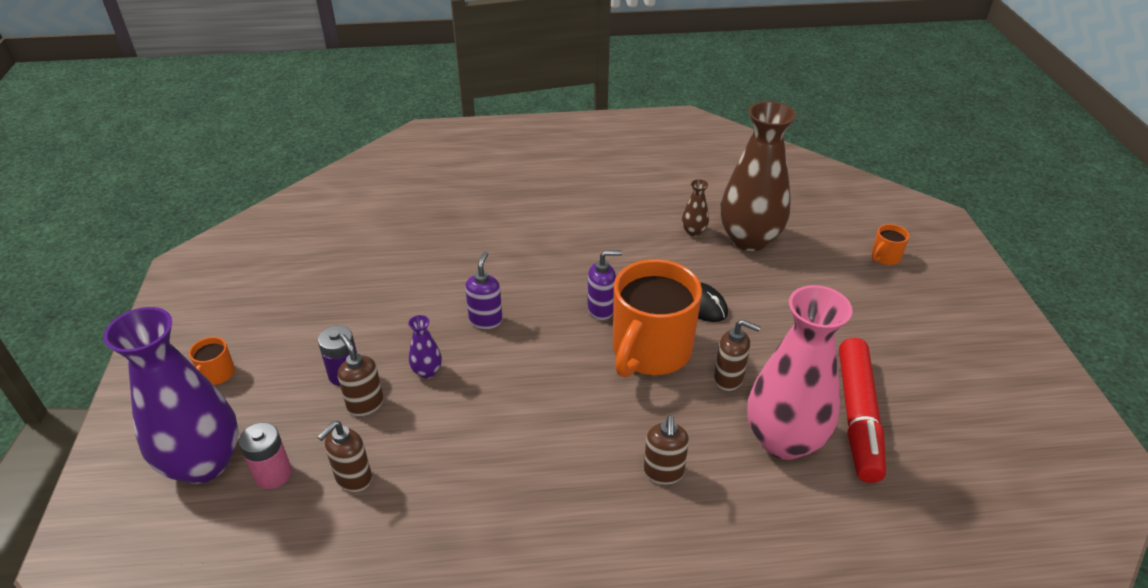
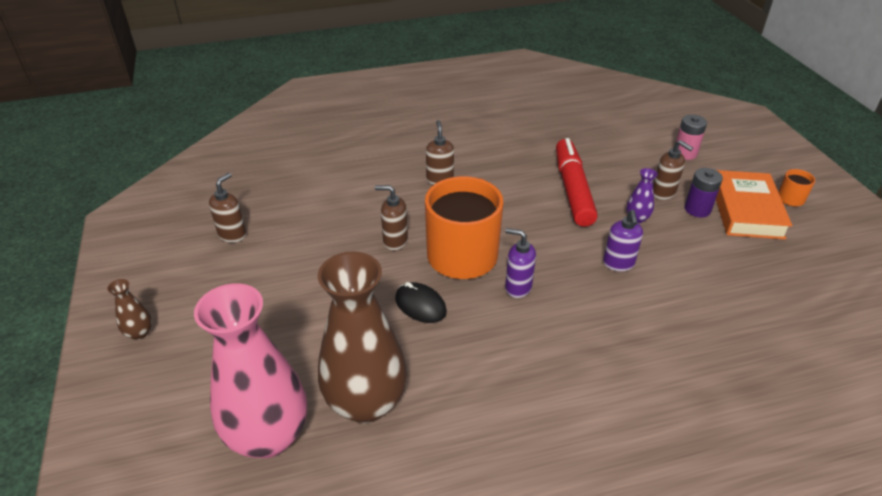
camera: 170 degrees right, 0 degrees up
purple vase [103,307,239,484] -> none
brown soap dispenser [317,421,372,492] -> brown soap dispenser moved to [209,173,246,243]
purple soap dispenser [587,250,622,320] -> purple soap dispenser turned 45 degrees clockwise [505,228,536,298]
brown vase [682,179,709,236] -> brown vase moved to [107,279,152,340]
pink vase [748,285,853,460] -> pink vase moved to [194,283,307,458]
red marker [839,338,886,483] -> red marker moved to [556,138,598,227]
orange mug [871,224,909,265] -> none
none -> orange book [716,170,792,240]

